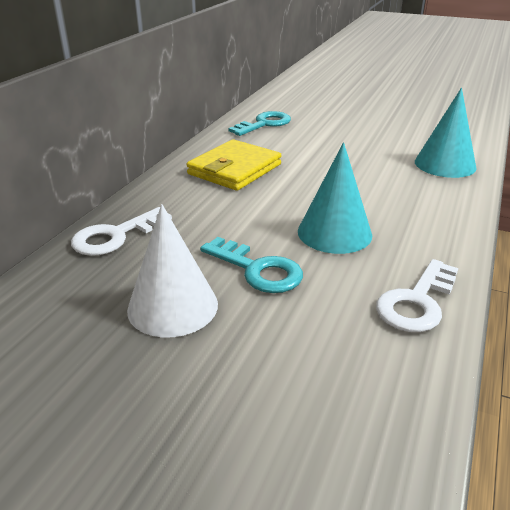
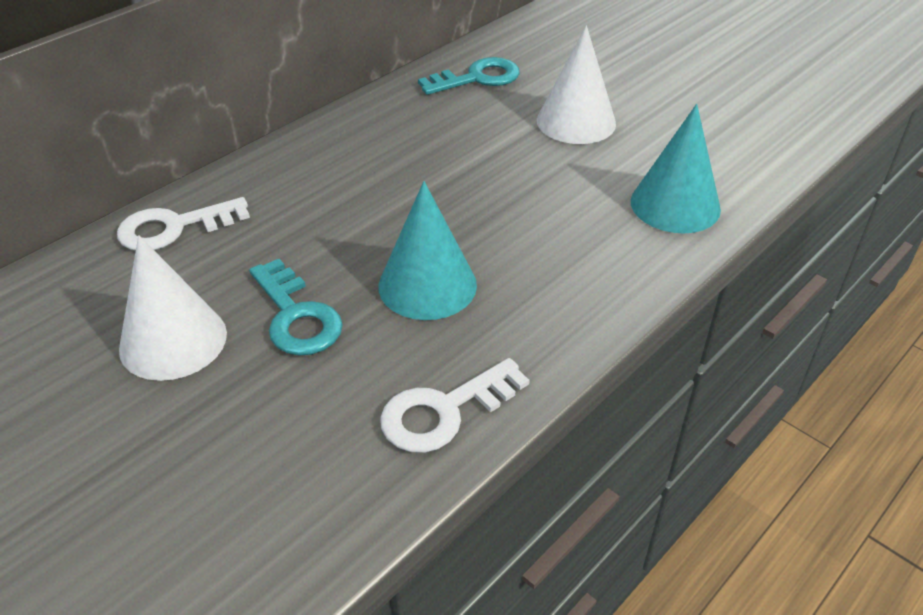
camera: 20 degrees right, 10 degrees up
yellow wallet [186,139,282,191] -> none
none -> white cone [537,26,616,144]

